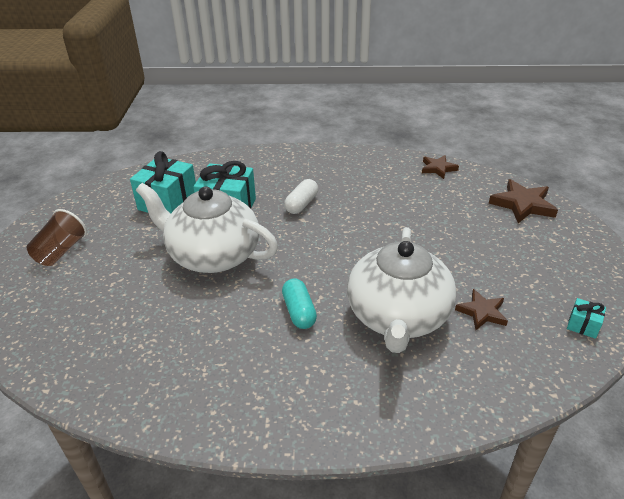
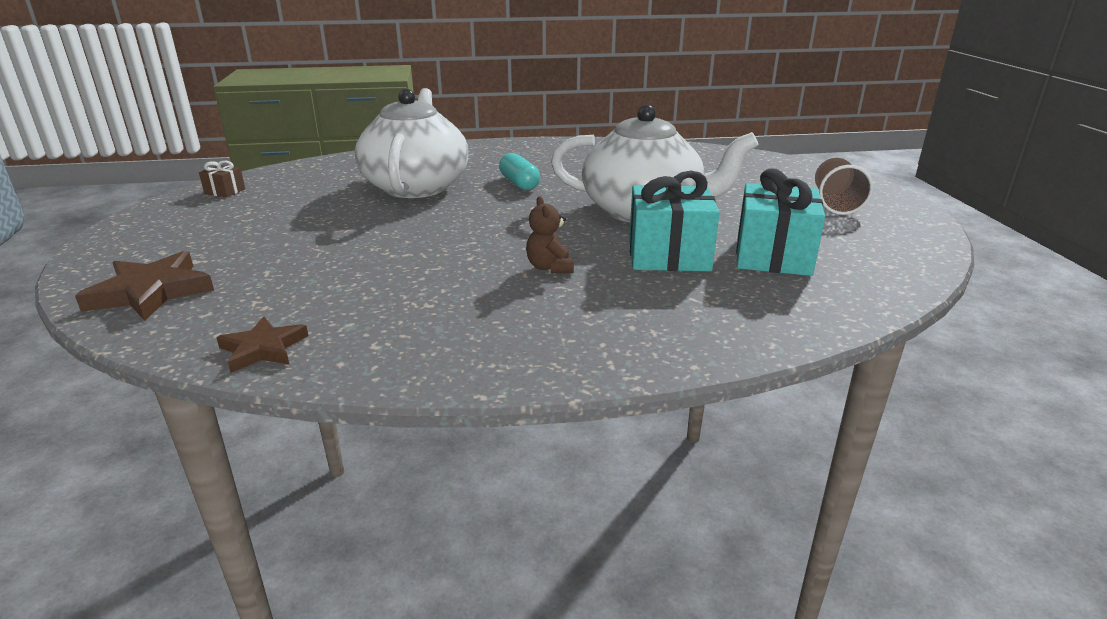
camera: 170 degrees right, 10 degrees down
white capsule [284,179,318,214] -> brown teddy bear [526,196,574,273]
brown star [455,289,508,330] -> none
turquoise gift [567,298,606,339] -> brown gift [199,161,245,197]

